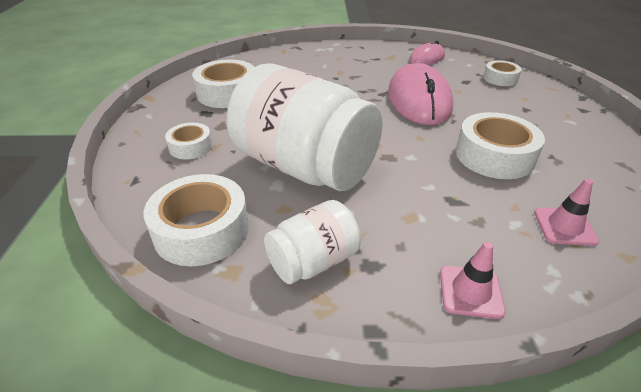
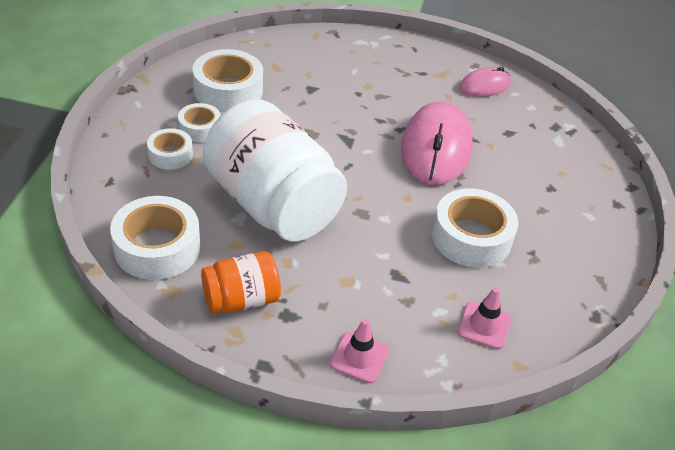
camera: 10 degrees right, 5 degrees up
white jar [264,200,361,284] -> orange jar [201,251,281,314]
white tape [483,60,522,86] -> white tape moved to [178,103,221,142]

